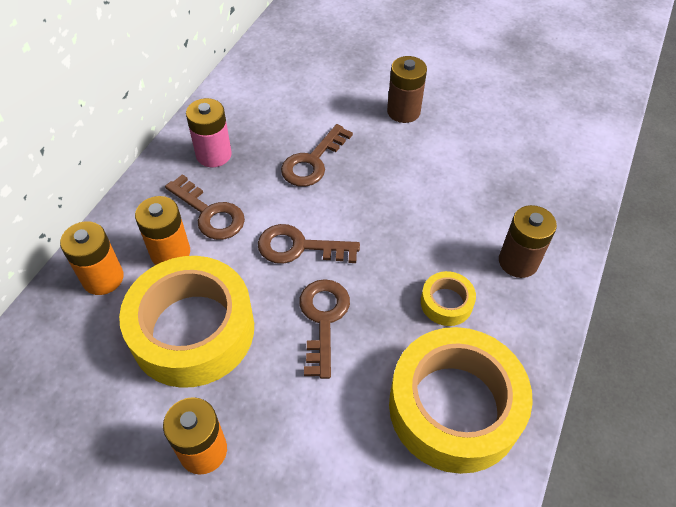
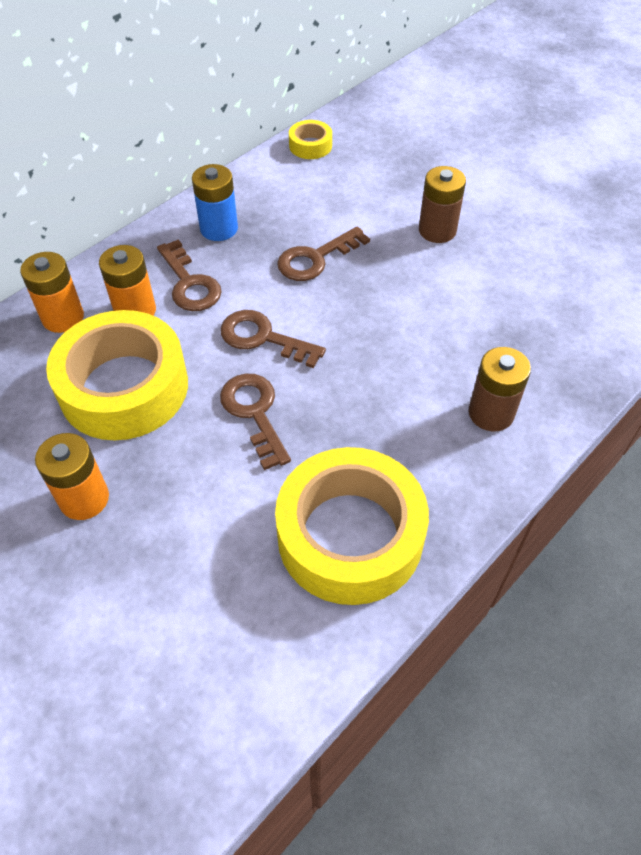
camera: 20 degrees right, 0 degrees up
pink battery [186,98,232,167] -> blue battery [192,164,238,241]
brown key [299,279,350,379] -> brown key turned 45 degrees counterclockwise [220,374,291,470]
yellow tape [421,271,476,326] -> yellow tape moved to [289,120,332,159]

